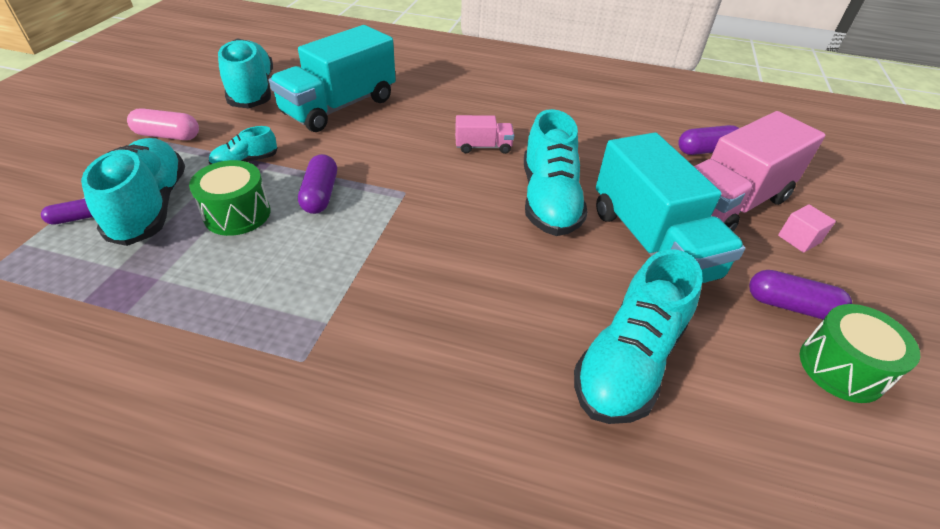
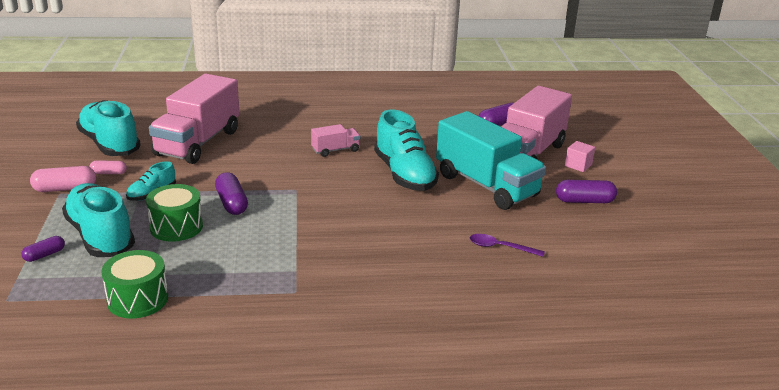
camera: 20 degrees left, 15 degrees down
turquoise truck [269,25,396,132] -> pink truck [149,74,240,164]
turquoise shoe [574,249,703,424] -> purple spoon [470,234,545,257]
green drum [800,304,920,403] -> green drum moved to [102,250,168,318]
none -> pink capsule [89,161,127,174]

